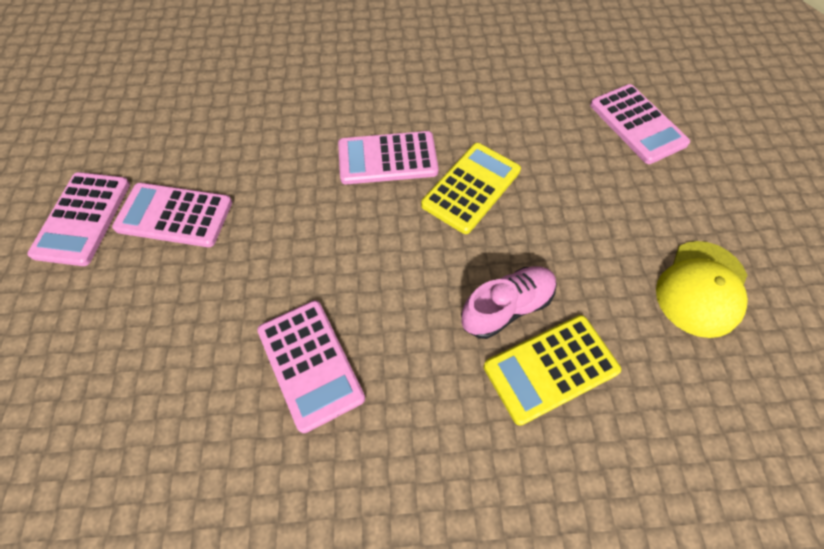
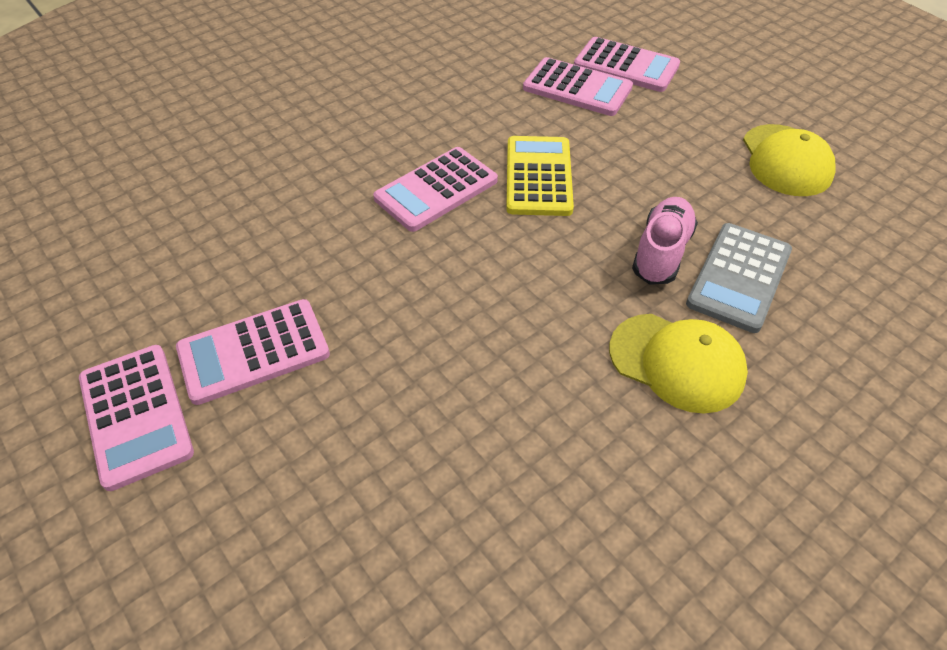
camera: 35 degrees left, 10 degrees down
pink calculator [257,300,365,433] -> pink calculator moved to [523,57,633,116]
yellow calculator [484,315,621,426] -> grey calculator [686,223,792,333]
none -> yellow cap [609,314,748,414]

